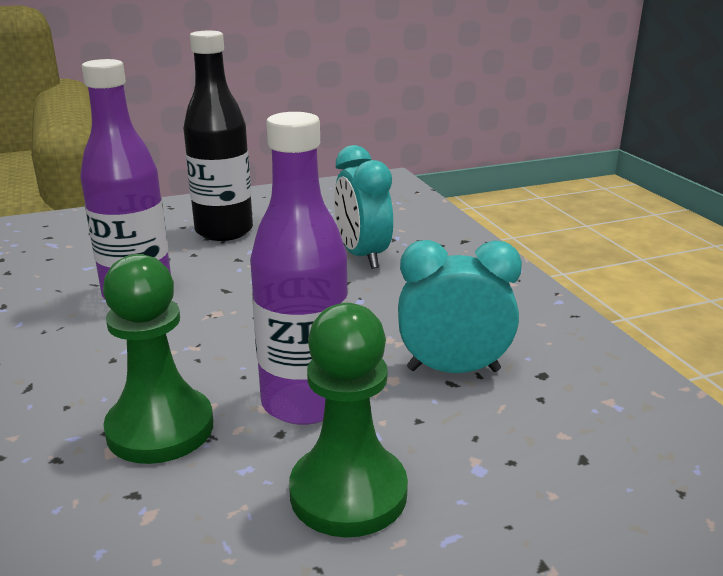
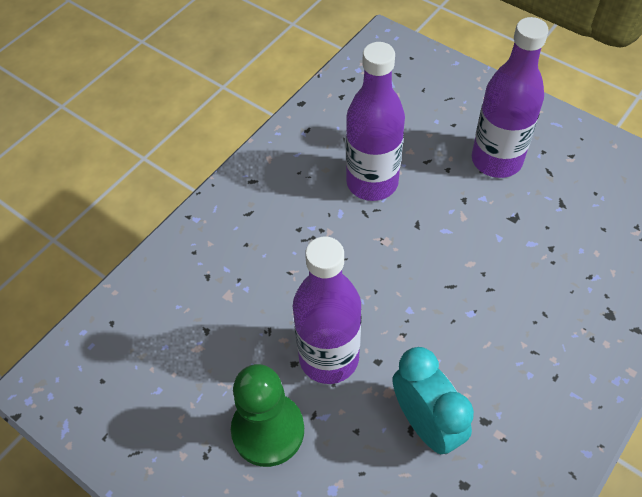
camera: 60 degrees right, 30 degrees up
green pawn [103,254,213,464] -> none
black bottle [183,31,253,241] -> purple bottle [472,17,549,178]
turquoise clock [334,145,393,269] -> none

